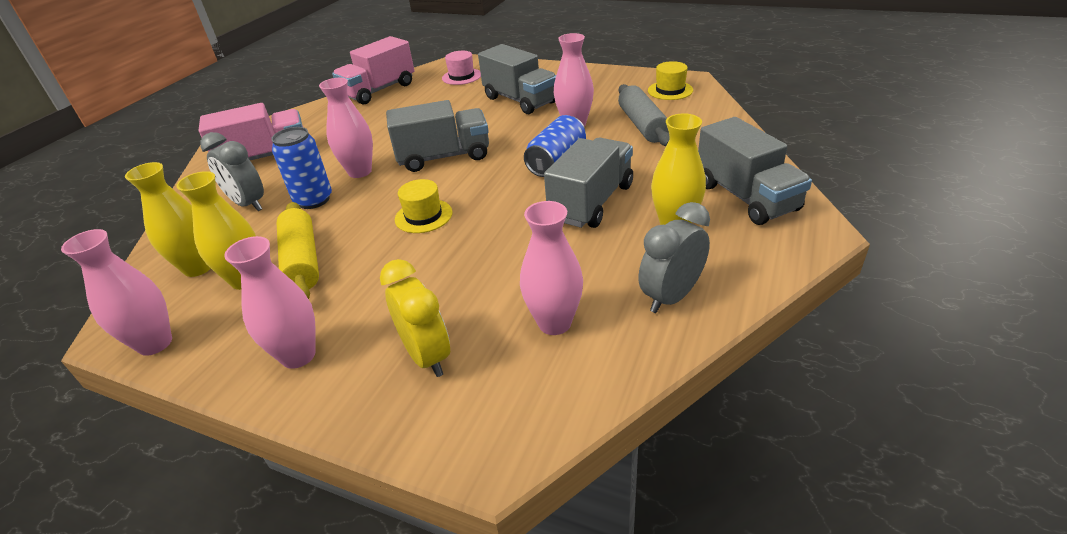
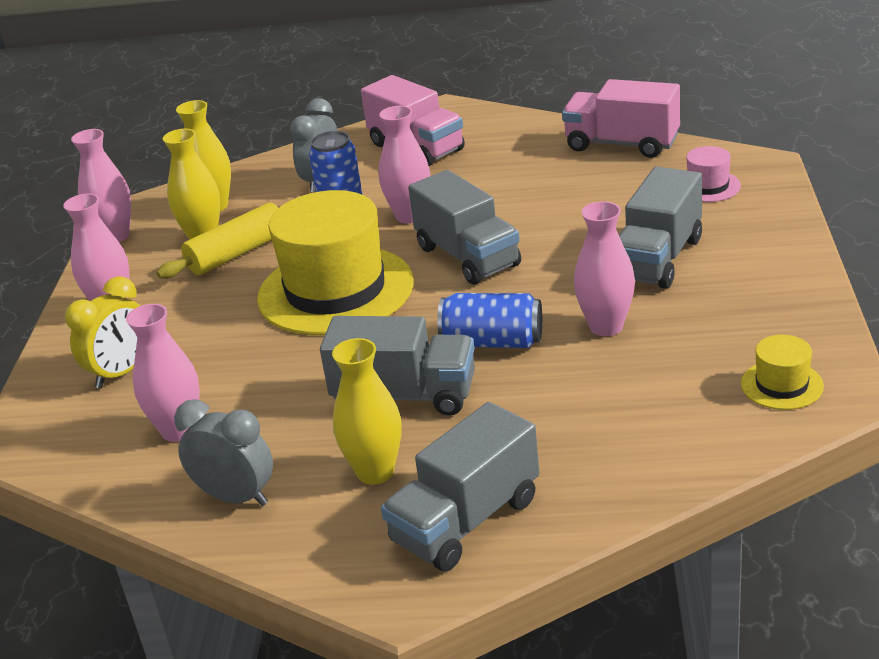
camera: 70 degrees right, 5 degrees down
yellow hat [395,179,452,233] -> yellow hat [257,190,414,335], size x2.32
grey rolling pin [618,84,670,146] -> none

